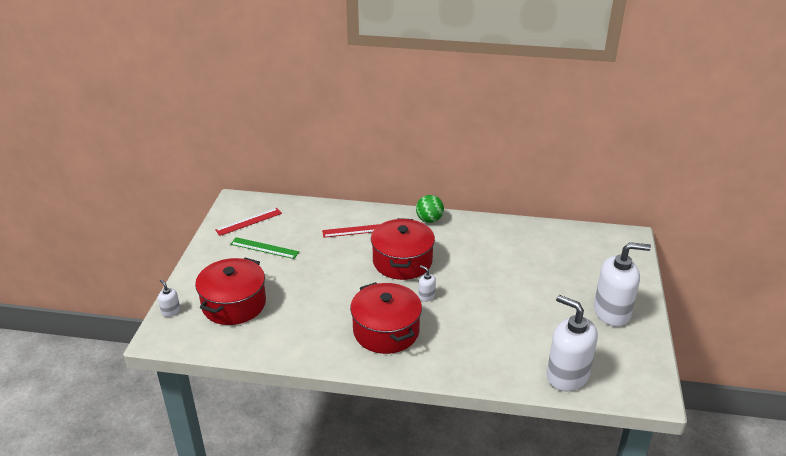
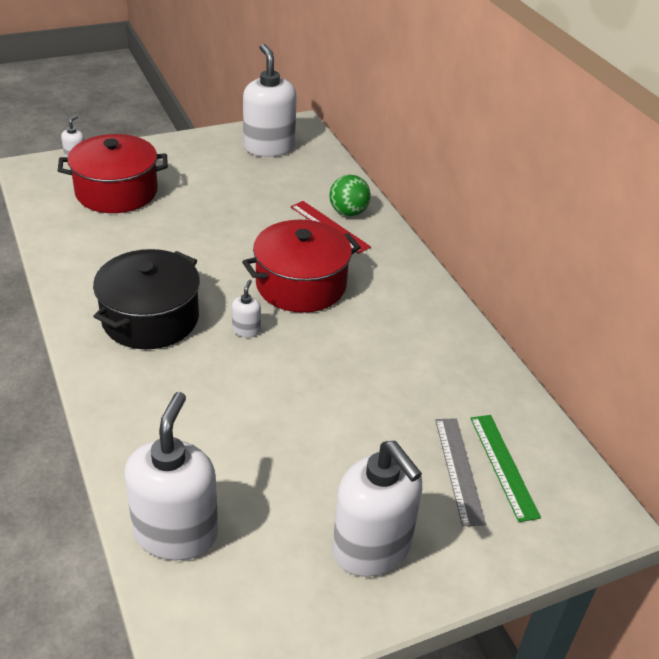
camera: 55 degrees right, 5 degrees up
red ruler [215,208,282,236] -> white soap dispenser [243,44,297,157]
green ruler [230,237,299,259] -> green ruler moved to [470,415,541,522]
red pot [350,282,422,354] -> black pot [93,249,200,349]
green ball [416,195,444,223] -> green ball moved to [330,175,371,216]
none -> grey ruler [435,418,486,526]

